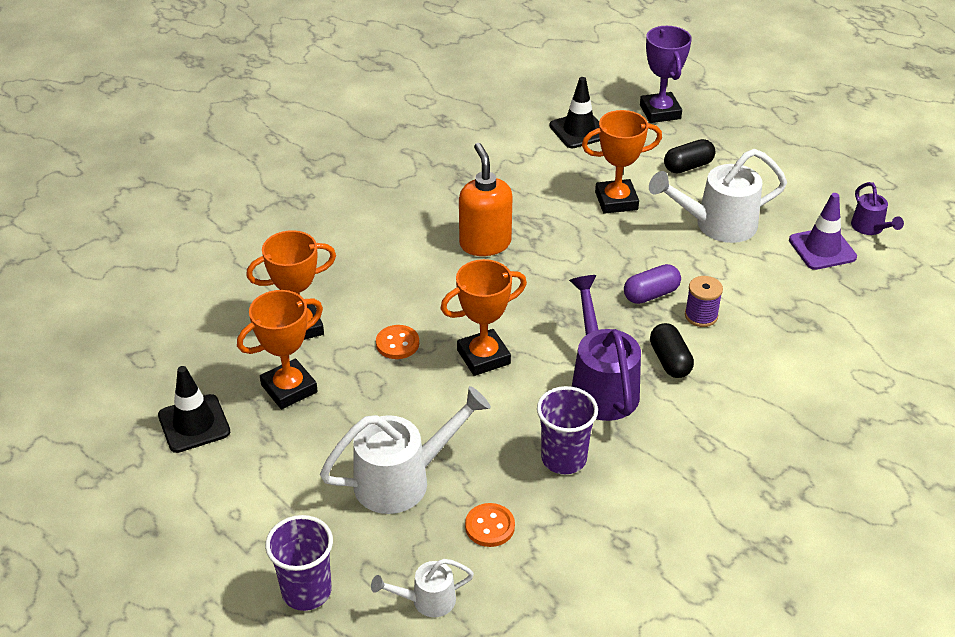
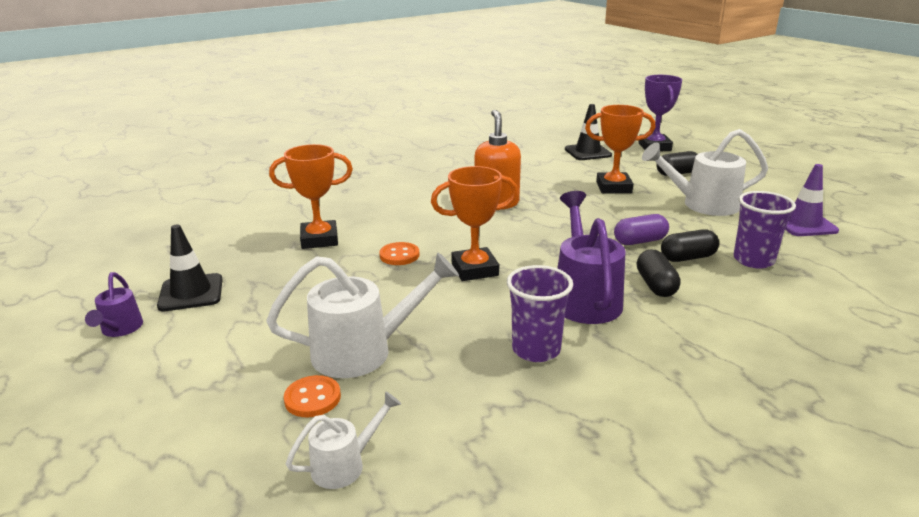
camera: 10 degrees right, 15 degrees down
orange trophy [237,290,323,409] -> none
purple cup [265,515,333,611] -> purple cup moved to [733,191,796,268]
white watering can [371,559,474,617] -> white watering can turned 150 degrees clockwise [286,391,401,489]
orange button [465,503,515,547] -> orange button moved to [284,375,341,417]
purple spool [685,276,723,327] -> black capsule [661,229,719,262]
purple watering can [851,182,904,235] -> purple watering can moved to [85,272,143,337]

